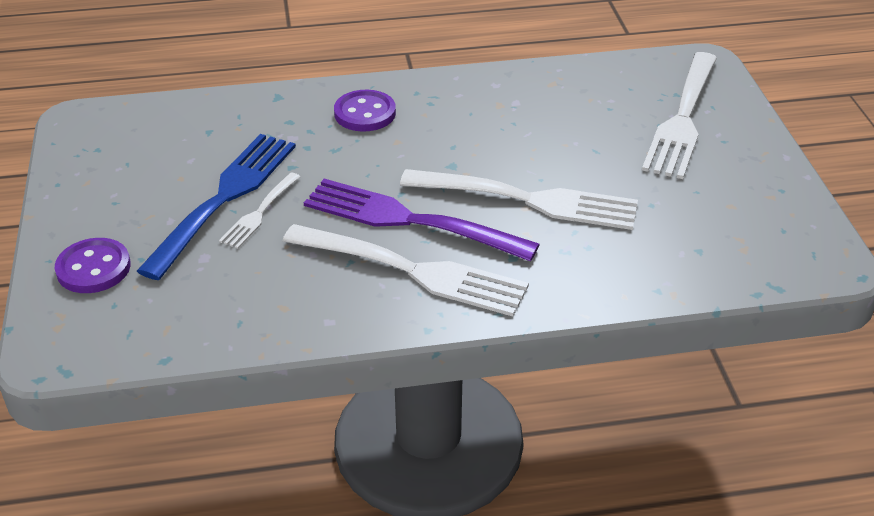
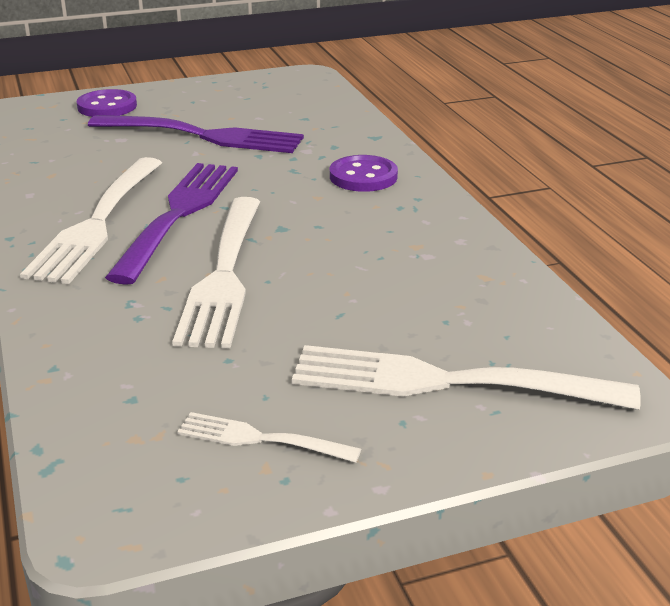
camera: 80 degrees right, 10 degrees down
blue fork [137,134,296,280] -> purple fork [88,115,304,153]
white fork [219,172,300,249] -> white fork moved to [177,412,361,463]

